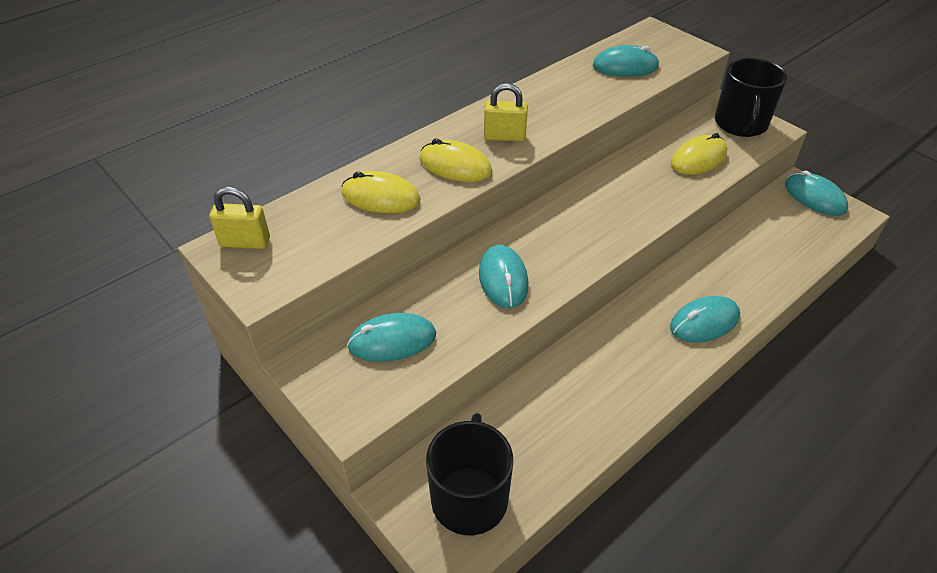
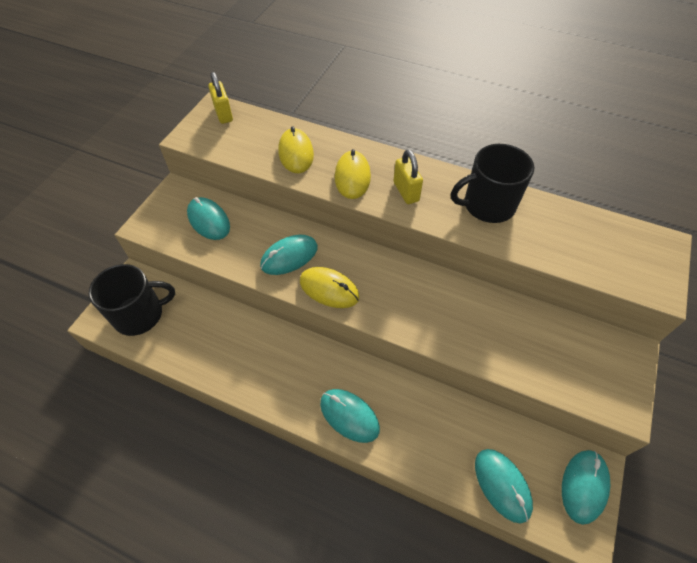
camera: 65 degrees right, 10 degrees up
turquoise mouse [593,45,659,77] -> turquoise mouse moved to [475,449,533,523]
yellow mouse [671,133,727,175] -> yellow mouse moved to [300,267,360,308]
black mug [715,58,787,137] -> black mug moved to [451,144,534,223]

